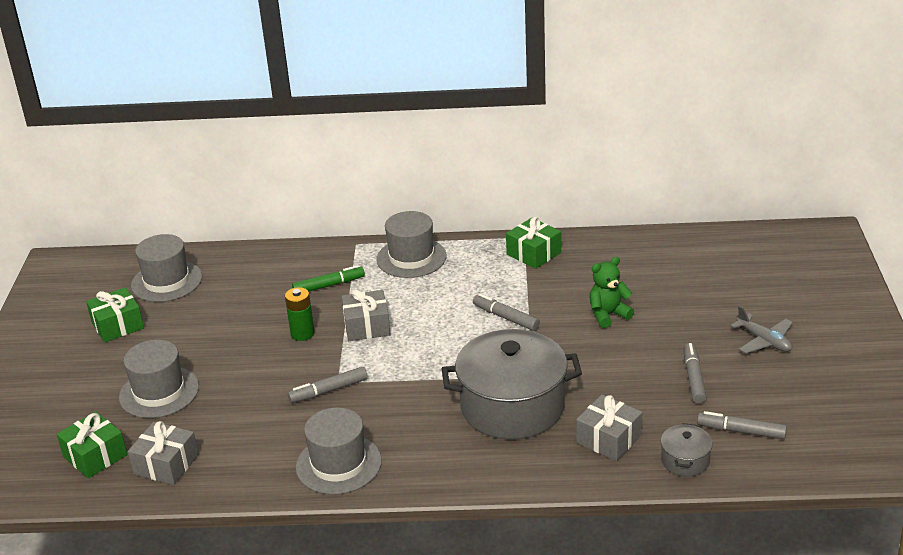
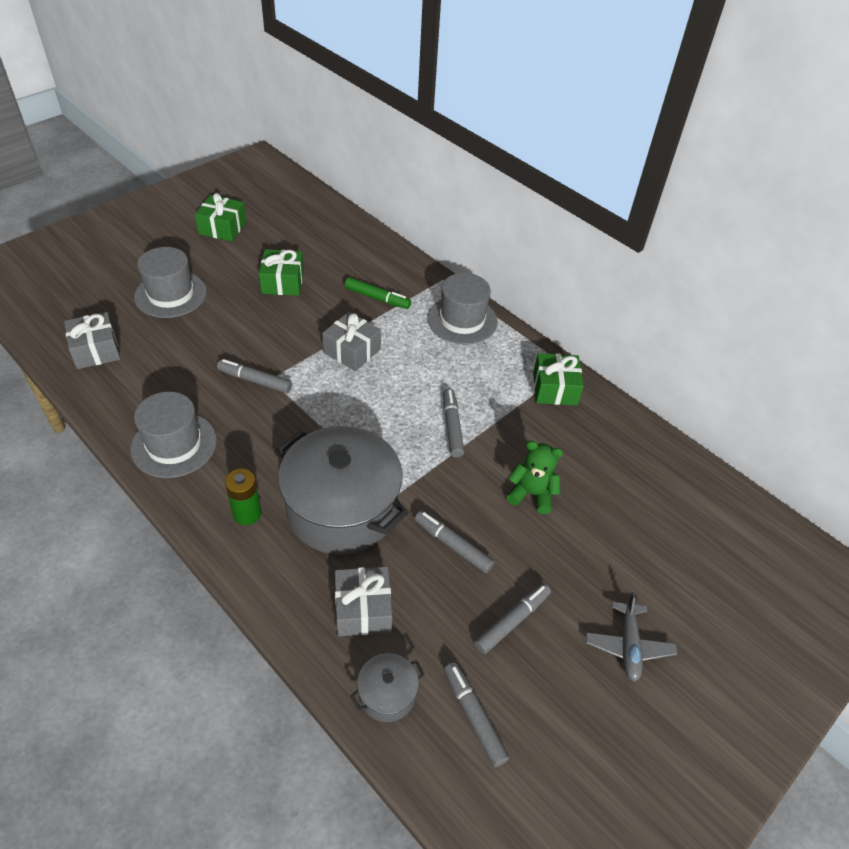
camera: 40 degrees right, 15 degrees up
green gift [56,412,127,478] -> green gift moved to [259,249,304,296]
grey hat [131,234,202,302] -> none
green battery [285,287,315,341] -> green battery moved to [225,469,262,525]
none -> grey marker [415,510,494,573]

